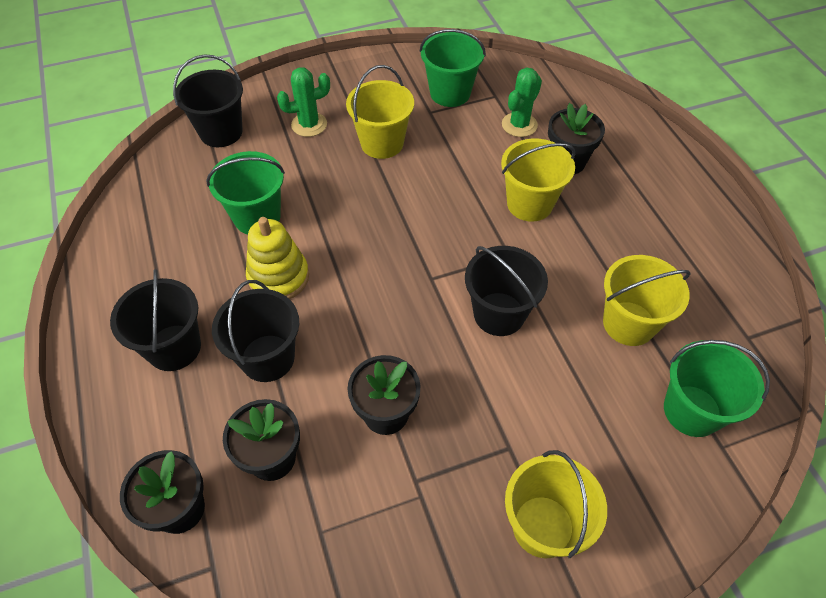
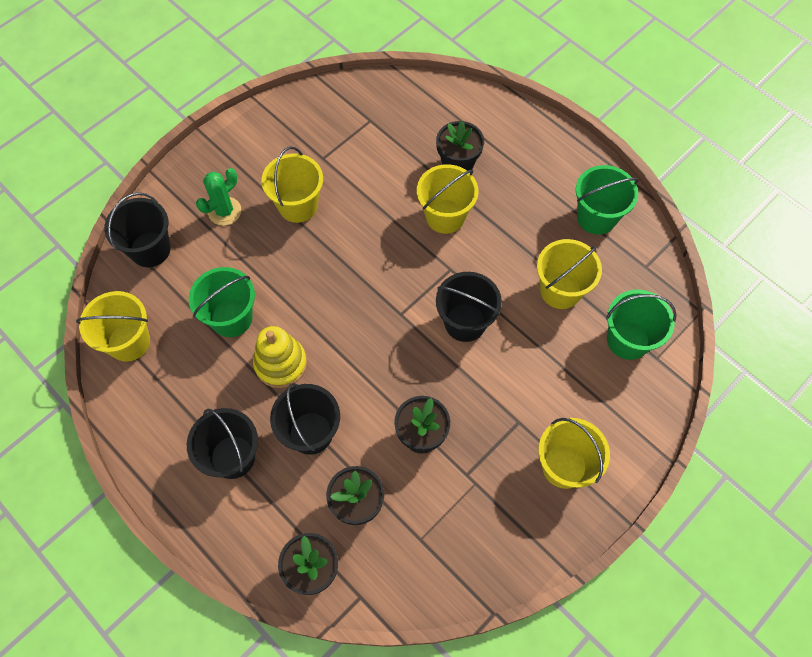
camera: 25 degrees left, 10 degrees up
green bucket [420,29,486,107] -> green bucket moved to [576,165,639,235]
green cactus [502,67,542,137] -> none
none -> yellow bucket [76,291,150,362]

